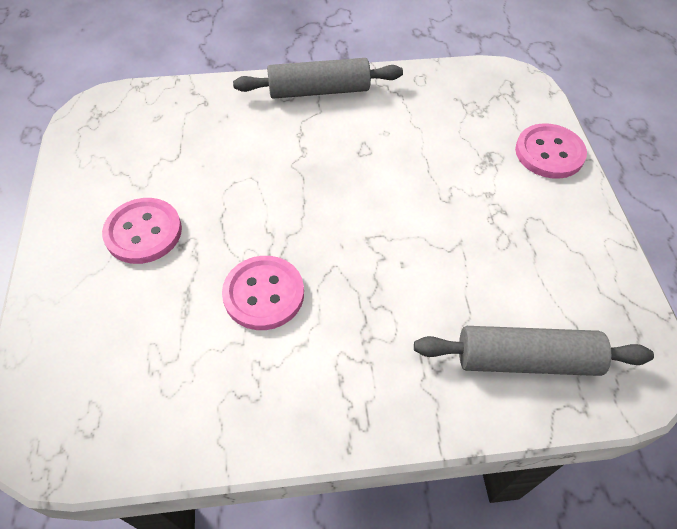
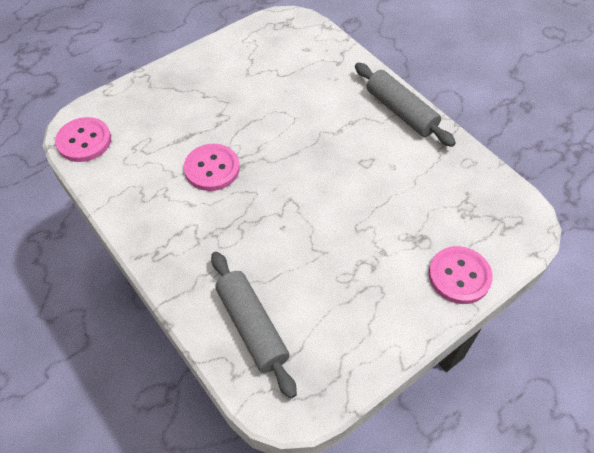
camera: 60 degrees right, 0 degrees up
pink button [102,198,182,264] -> pink button moved to [55,117,111,162]

